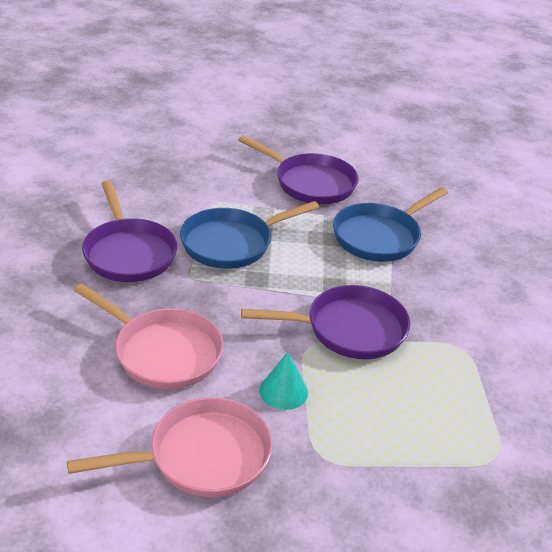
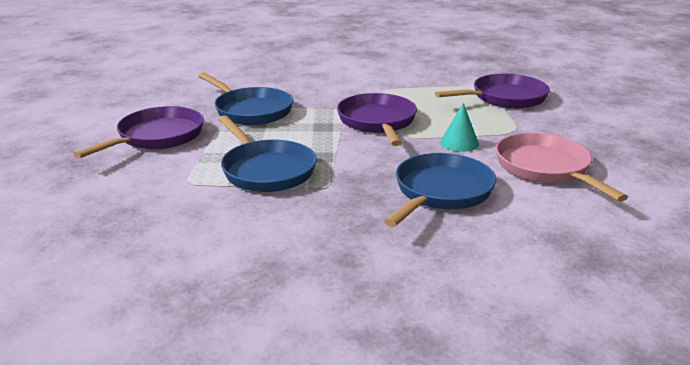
camera: 90 degrees left, 10 degrees down
pink pan [74,284,224,389] -> blue pan [384,153,496,227]
purple pan [82,180,178,282] -> purple pan moved to [435,74,550,108]

